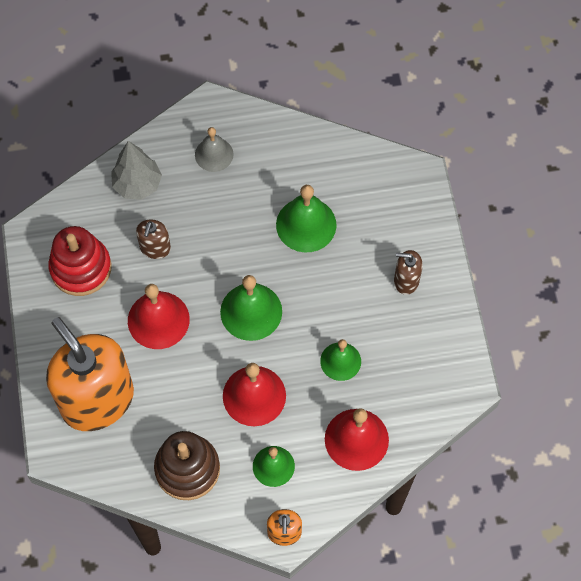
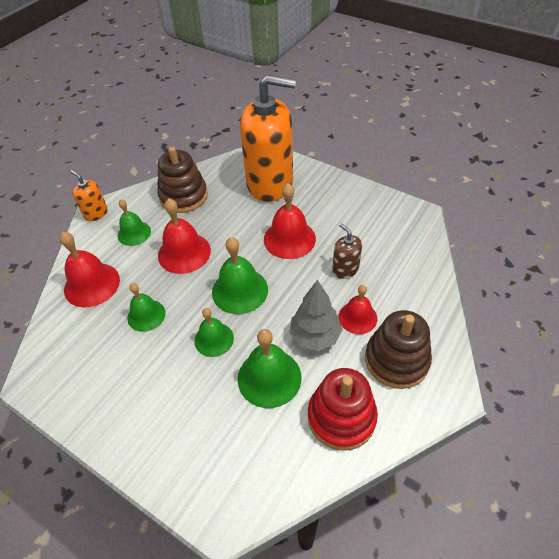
camera: 135 degrees right, 15 degrees down
red stacking toy [48,226,112,296] -> red stacking toy moved to [308,368,378,451]
grey tree [111,141,162,200] -> grey tree moved to [290,280,342,351]
grey bell [195,127,233,172] -> brown stacking toy [365,310,432,389]
brown soap dispenser [394,250,423,295] -> none
none -> green bell [194,308,234,357]
none -> red bell [338,285,377,334]

